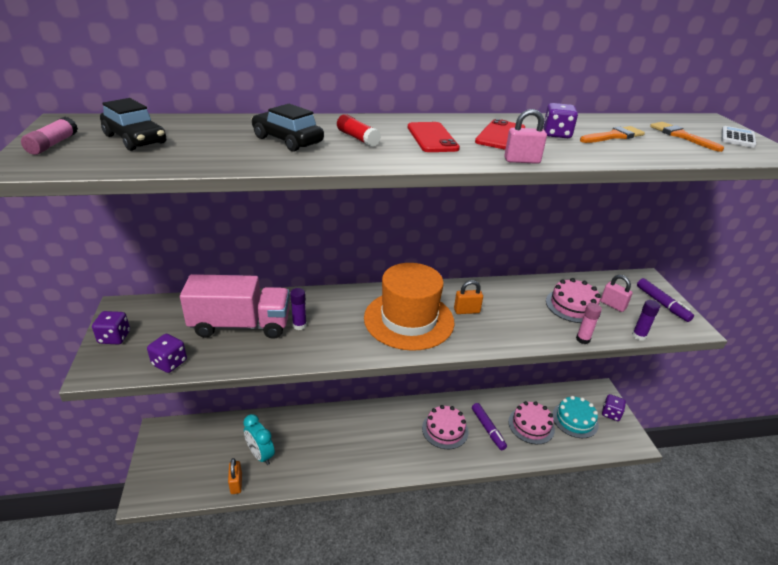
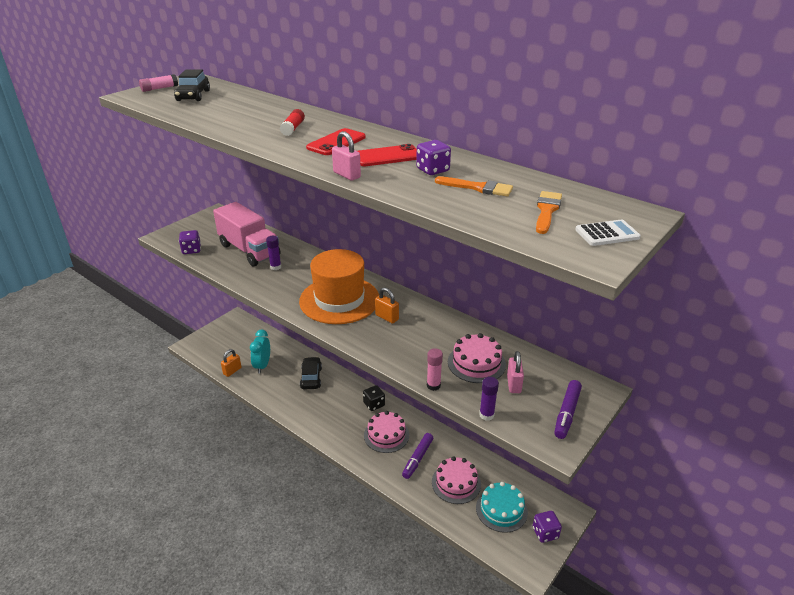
camera: 50 degrees right, 0 degrees up
purple dice [92,311,130,344] -> none
black car [251,104,324,152] -> black car moved to [300,357,322,390]
none -> black dice [363,385,385,411]

